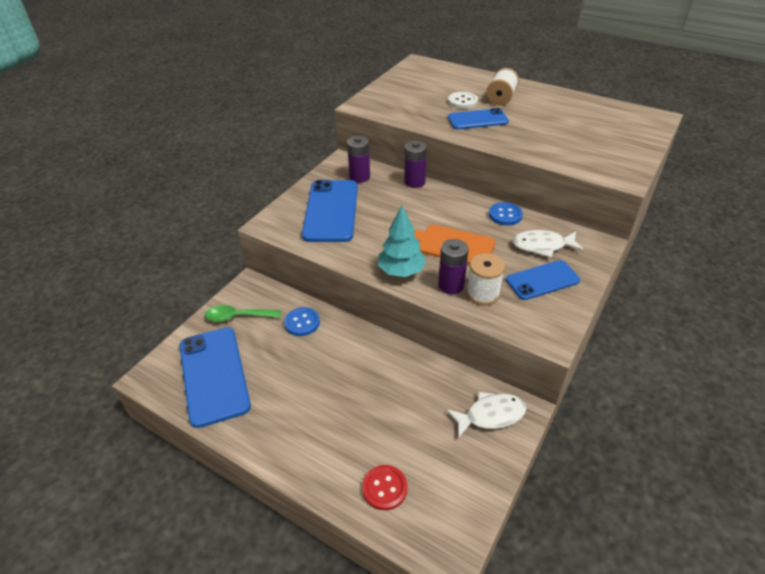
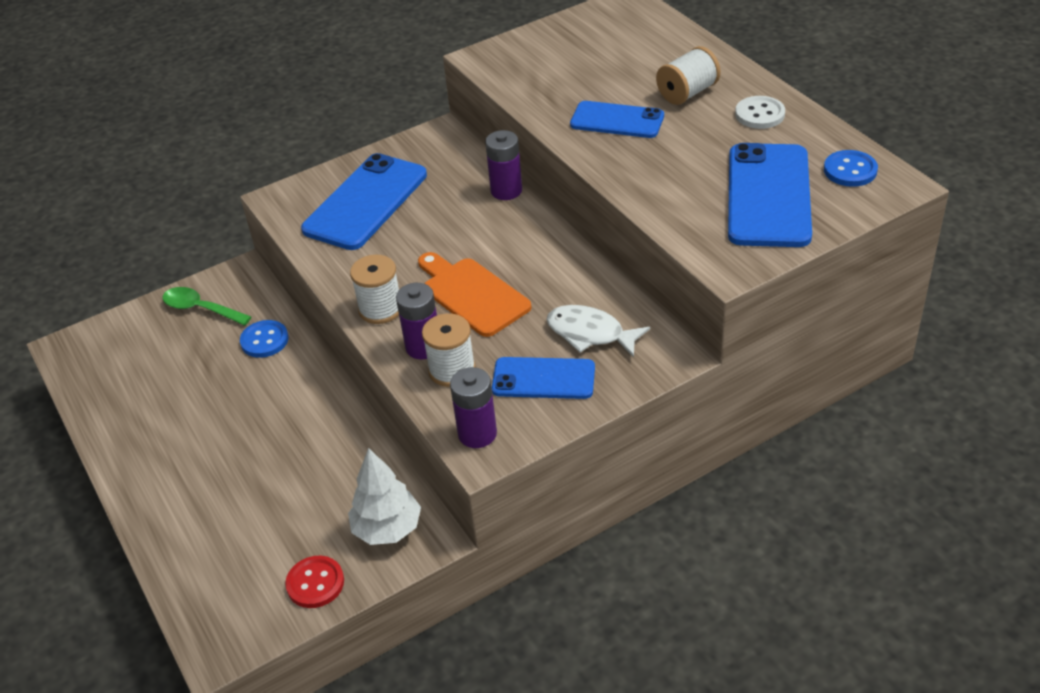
camera: 30 degrees right, 0 degrees up
blue phone [180,327,251,428] -> blue phone moved to [728,143,812,247]
purple battery [347,136,370,183] -> purple battery moved to [450,367,497,448]
red button [362,465,407,510] -> red button moved to [285,556,344,608]
turquoise tree [378,206,426,277] -> white spool [350,255,399,324]
white fish [446,392,527,439] -> white tree [348,448,421,545]
white button [448,92,478,109] -> white button moved to [735,96,785,129]
blue button [489,202,523,226] -> blue button moved to [824,150,878,187]

